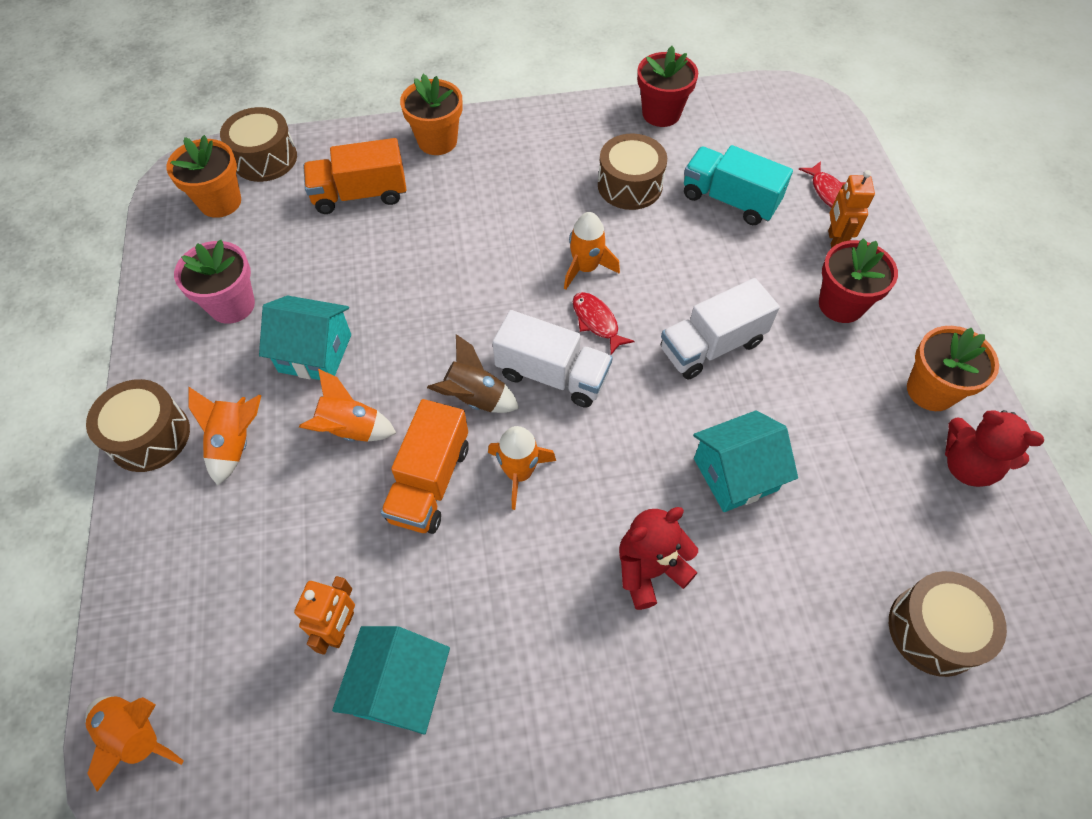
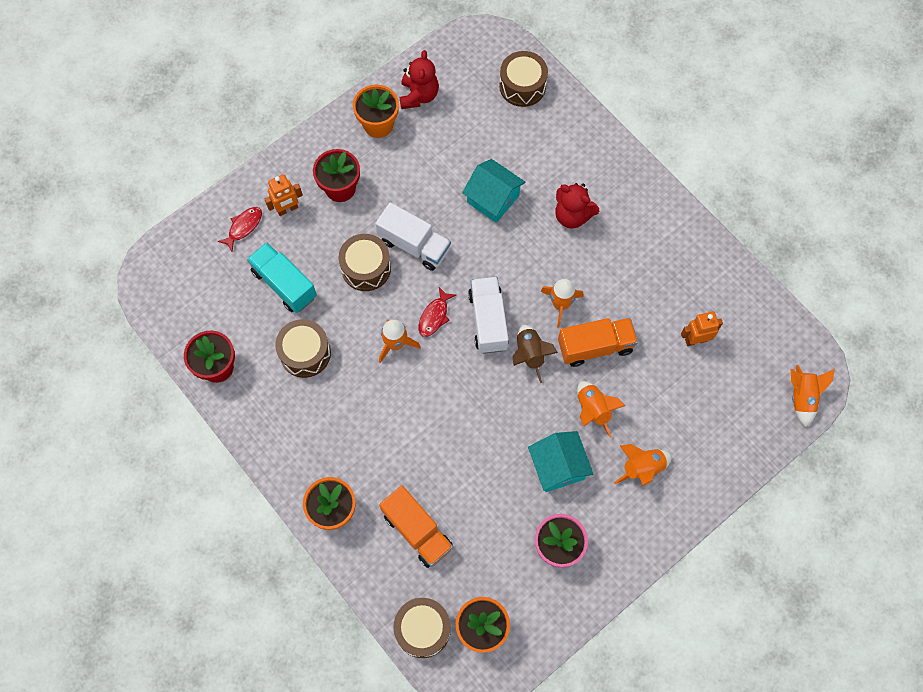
camera: 120 degrees left, 10 degrees up
brown drum [86,379,190,472] -> brown drum moved to [339,234,391,291]
turquoise house [332,626,450,735] -> none
turquoise truck [684,145,793,225] -> turquoise truck turned 135 degrees clockwise [247,242,317,313]

